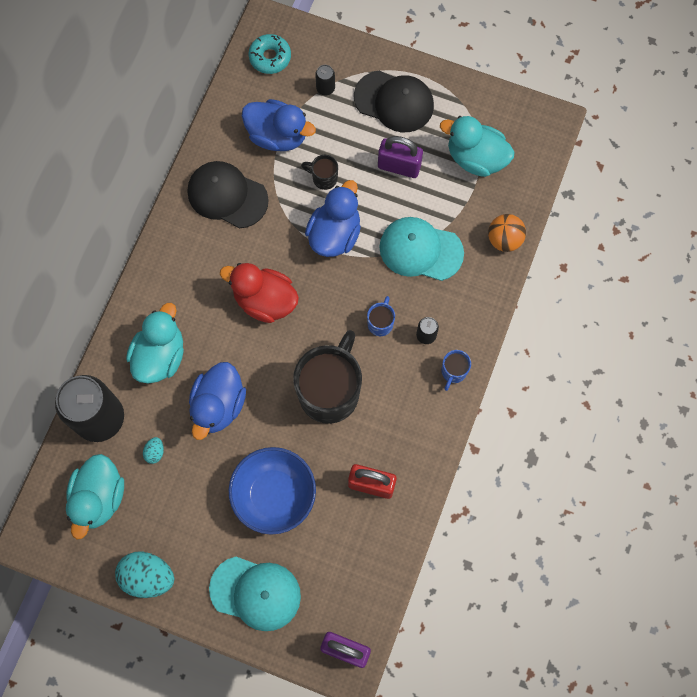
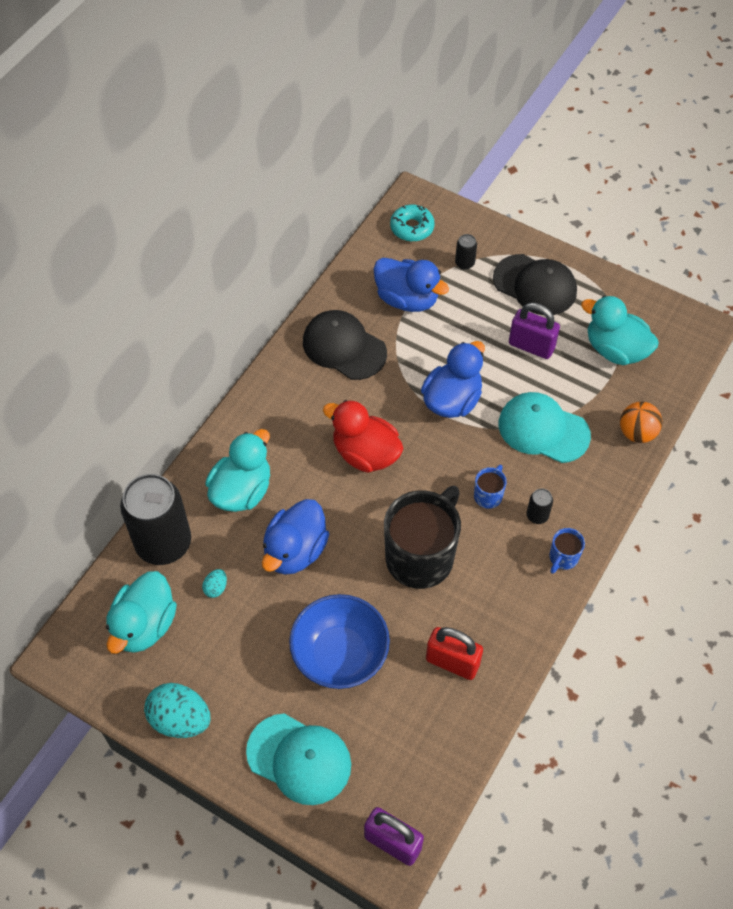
camera: 10 degrees right, 15 degrees down
black mug [301,155,338,190] -> none

